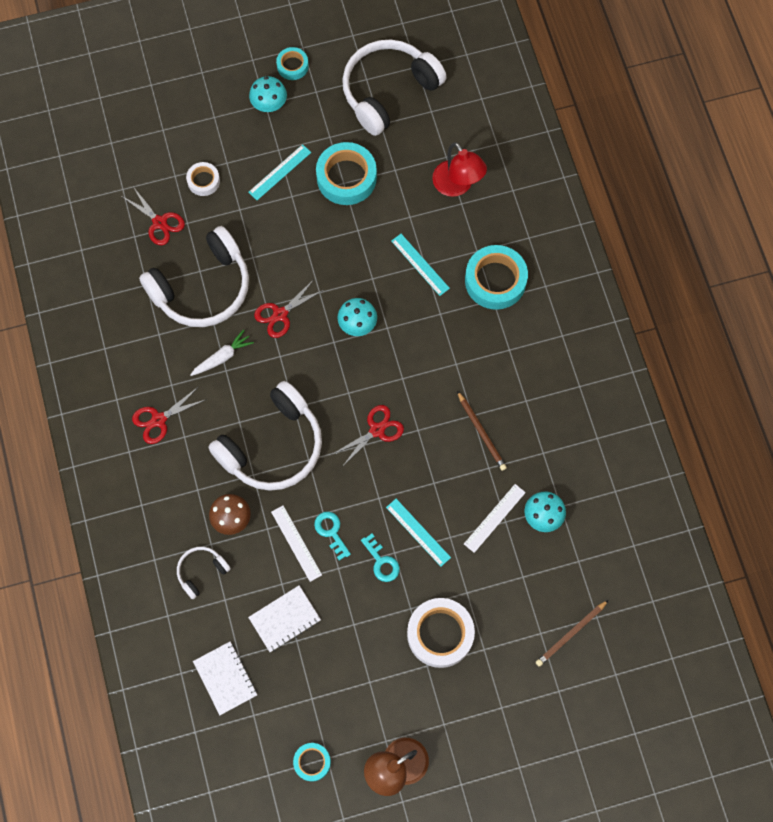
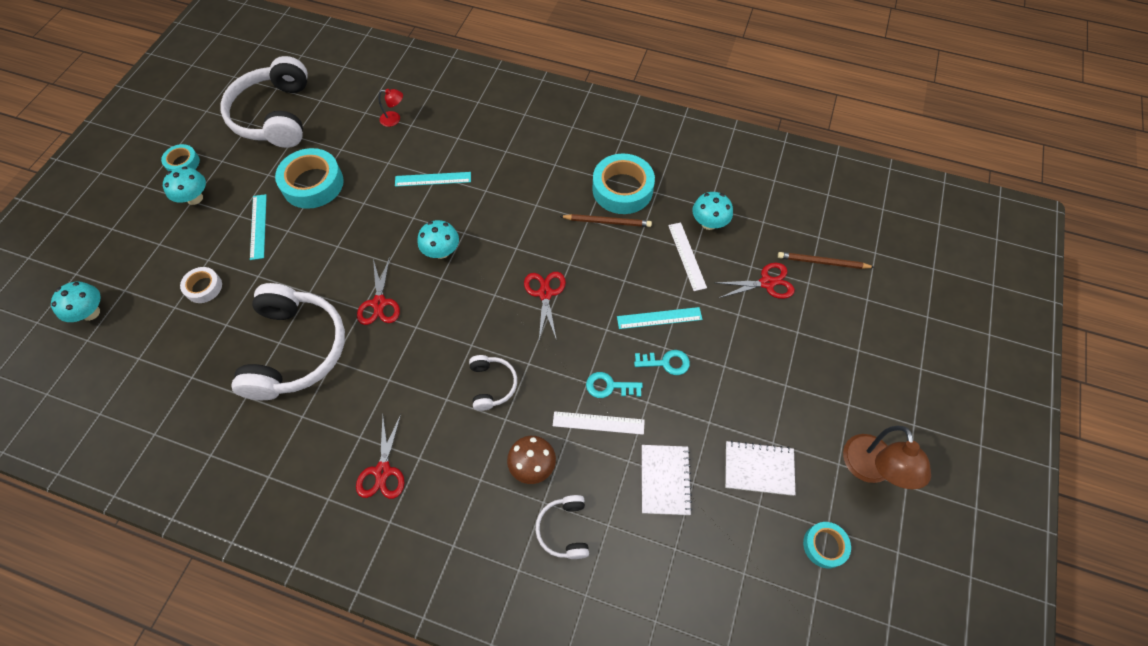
camera: 55 degrees left, 10 degrees down
red scissors [121,185,185,245] -> red scissors moved to [716,263,795,299]
white carrot [190,330,254,376] -> none
white notebook [193,641,257,715] -> white notebook moved to [725,441,795,496]
white headphones [208,381,322,491] -> white headphones [469,355,517,411], size x0.47
white tape [407,598,475,668] -> none
red lamp [432,142,487,197] -> red lamp [378,89,403,127], size x0.53
turquoise tape [465,245,528,310] -> turquoise tape moved to [592,154,655,214]
brown pencil [536,600,608,667] -> brown pencil turned 105 degrees clockwise [778,252,875,269]
none -> turquoise mushroom [51,282,101,322]

